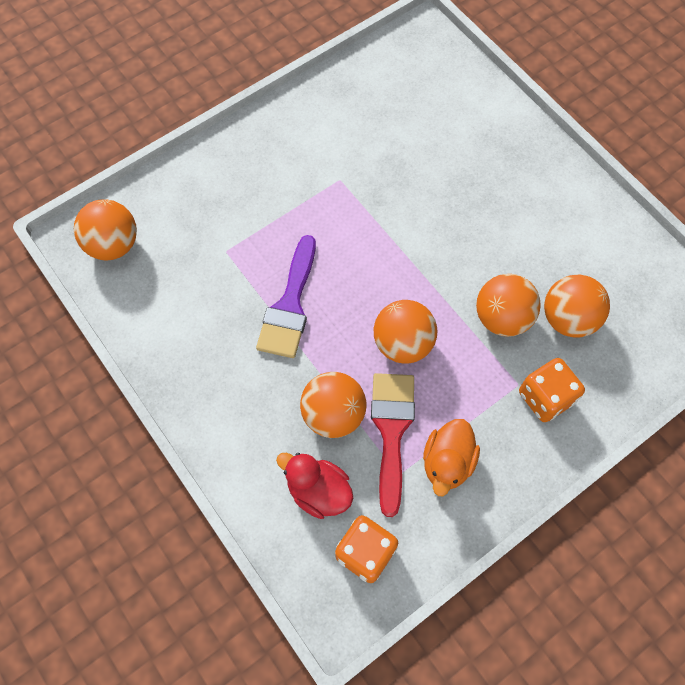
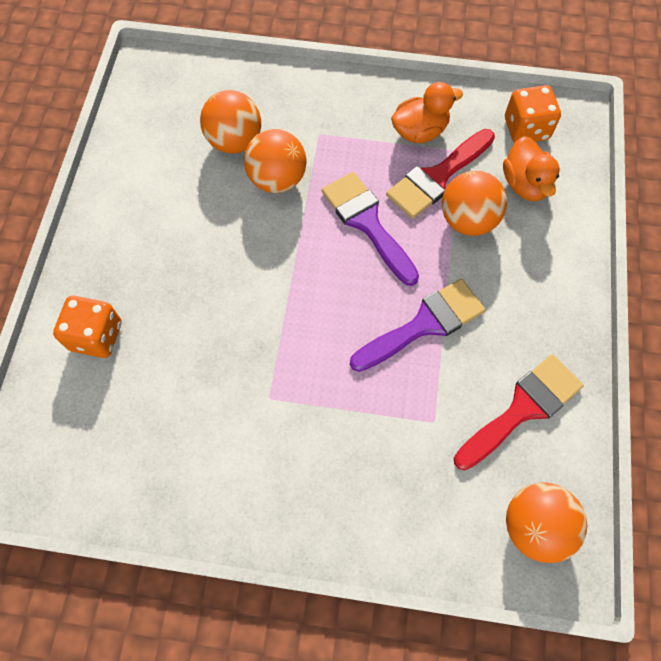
camera: 135 degrees left, 0 degrees up
red duck [276,453,353,519] -> orange duck [503,136,560,201]
orange ball [374,300,437,364] -> purple brush [322,172,419,286]
orange dice [519,358,585,422] -> orange dice moved to [53,296,121,358]
none -> red brush [454,354,584,470]

